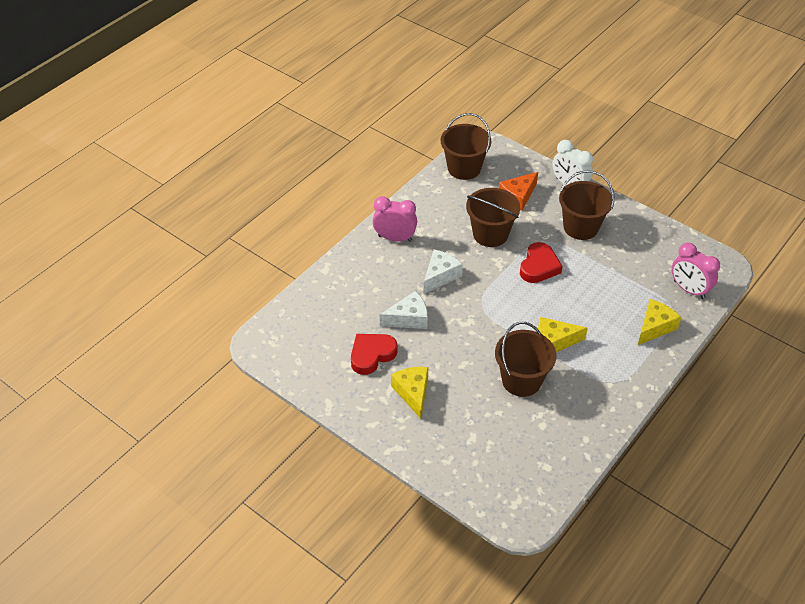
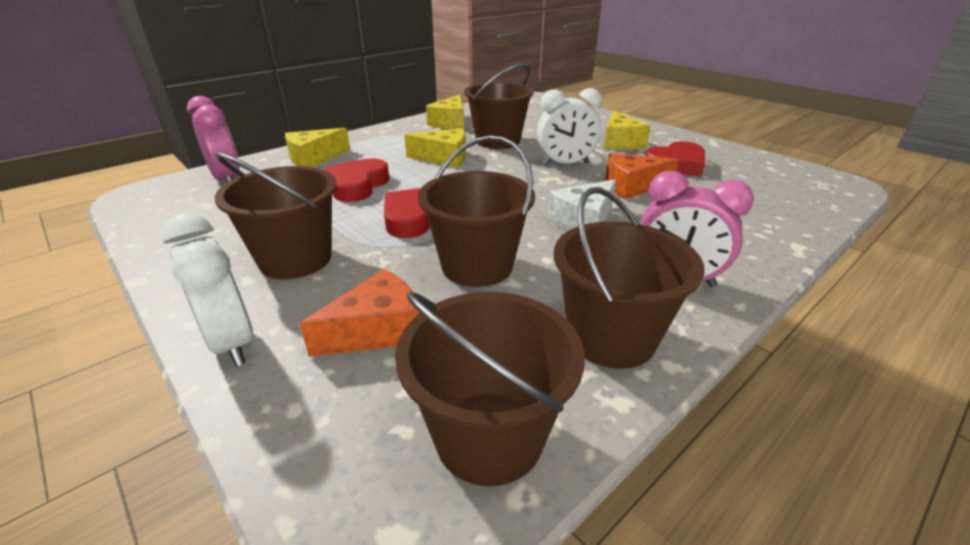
camera: 170 degrees left, 15 degrees down
white cheese [380,291,428,329] -> orange cheese [605,153,679,199]
none -> red heart [326,158,390,202]
none -> yellow cheese [426,95,464,129]
none -> white clock [537,88,602,166]
none -> brown bucket [554,187,705,369]

